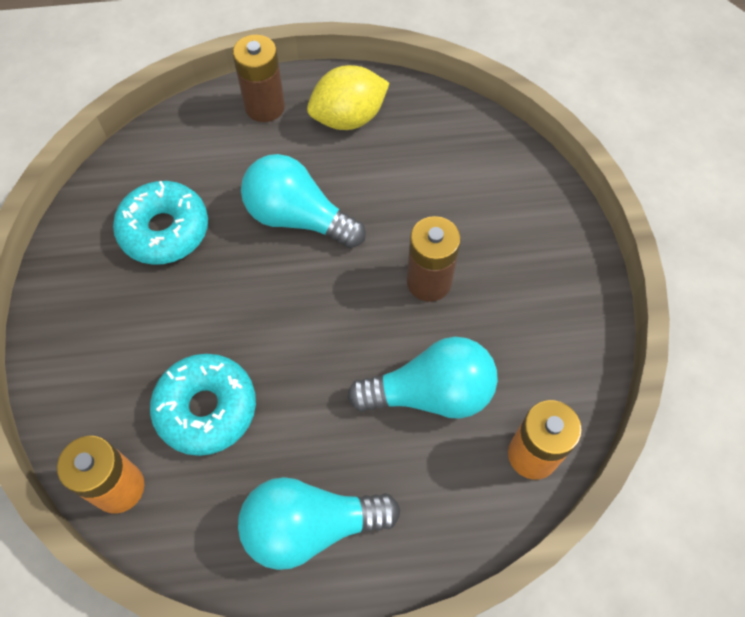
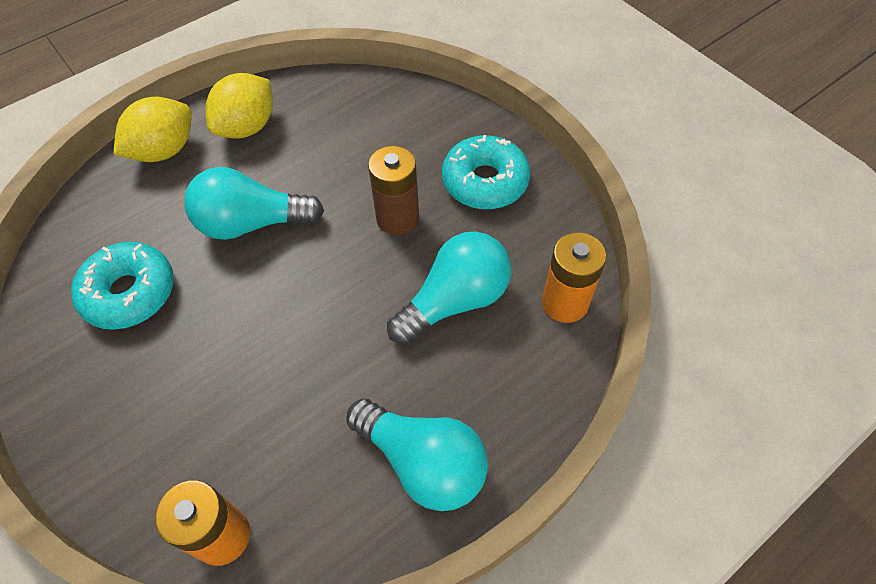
camera: 30 degrees left, 5 degrees down
turquoise donut [150,354,256,456] -> turquoise donut moved to [442,135,530,209]
brown battery [233,35,285,122] -> yellow lemon [113,97,192,162]
turquoise light bulb [238,477,400,570] -> turquoise light bulb turned 105 degrees counterclockwise [346,399,488,511]

